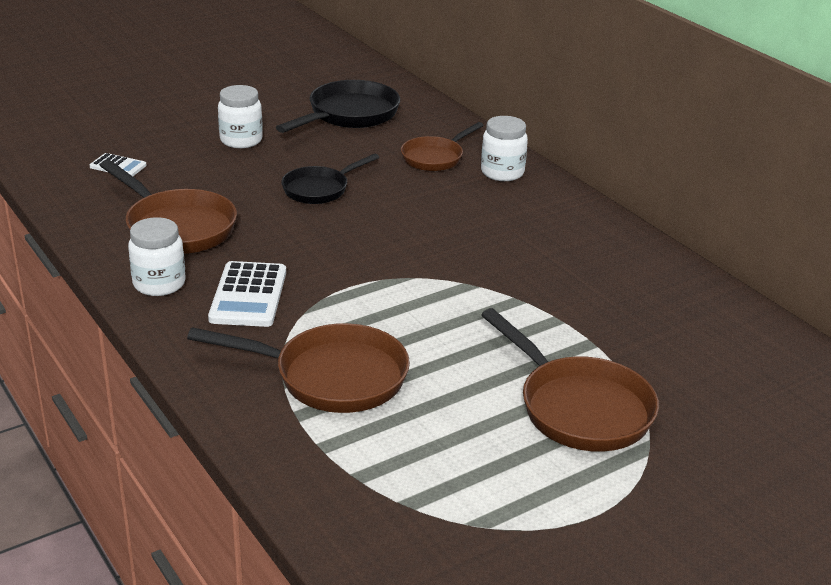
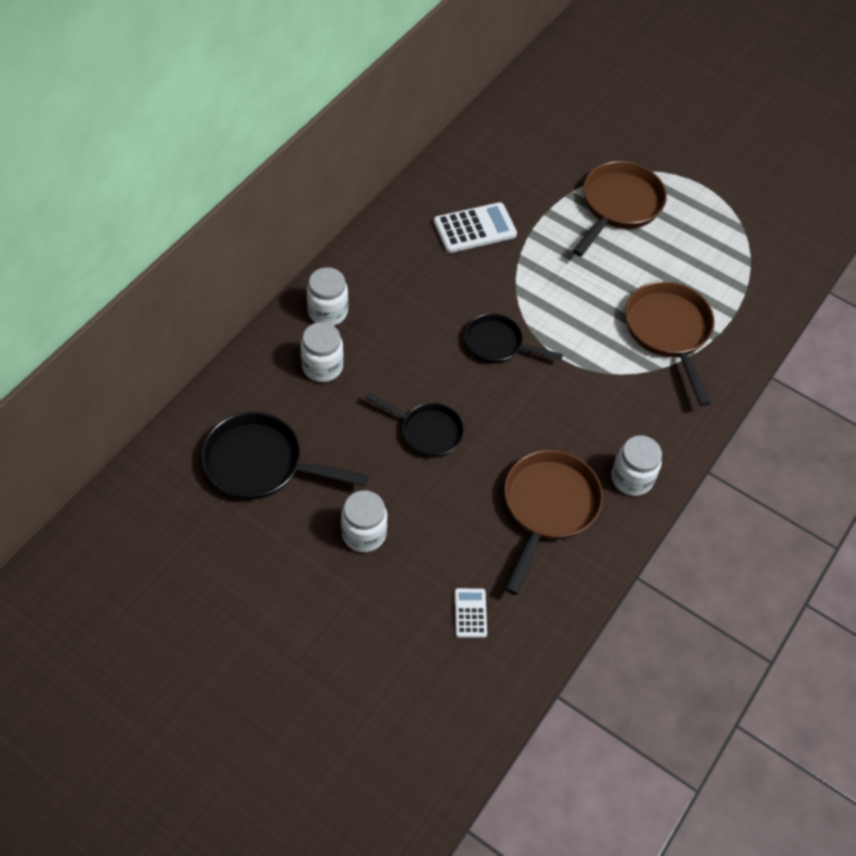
camera: 115 degrees left, 25 degrees up
white calculator [208,261,286,327] -> white calculator moved to [434,202,517,253]
brown pan [401,122,484,171] -> white jar [301,322,344,382]
none -> black pan [465,313,563,363]

